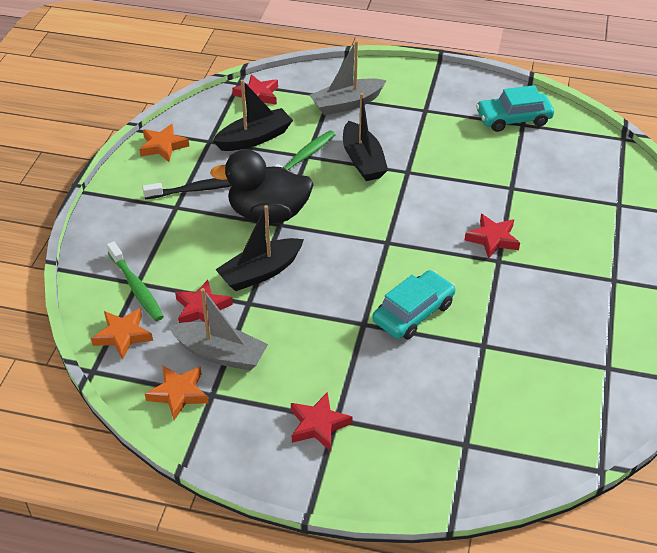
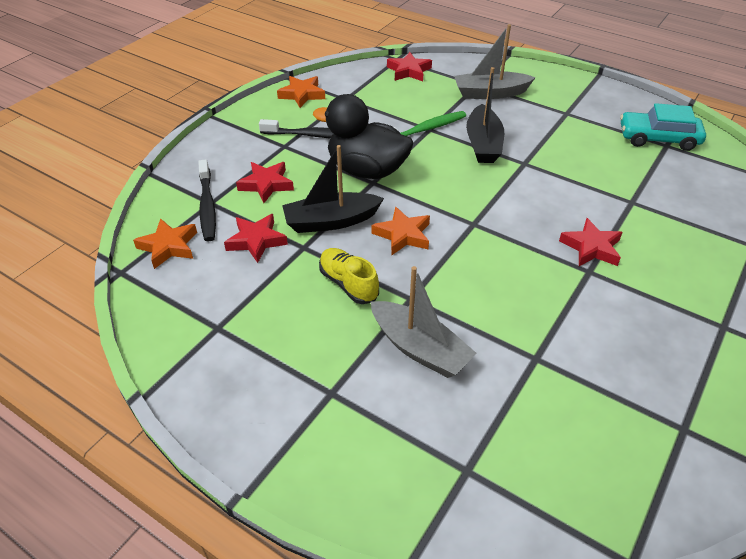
camera: 20 degrees right, 0 degrees up
green toothbrush [107,241,164,321] -> black toothbrush [198,160,216,242]
orange star [145,365,209,420] -> orange star moved to [372,207,430,255]
grey boat [169,288,268,371] -> grey boat moved to [370,266,477,378]
black boat [213,80,293,151] -> none
red star [291,392,353,451] -> red star moved to [236,162,294,203]
turquoise car [372,270,455,340] -> none
none -> yellow shoe [319,248,379,304]

